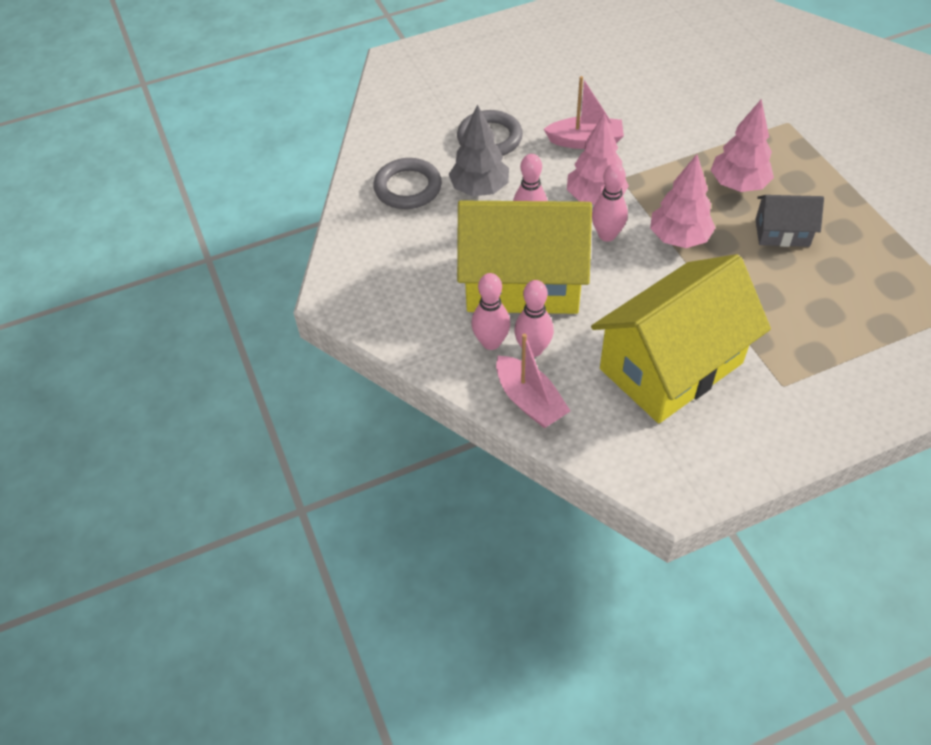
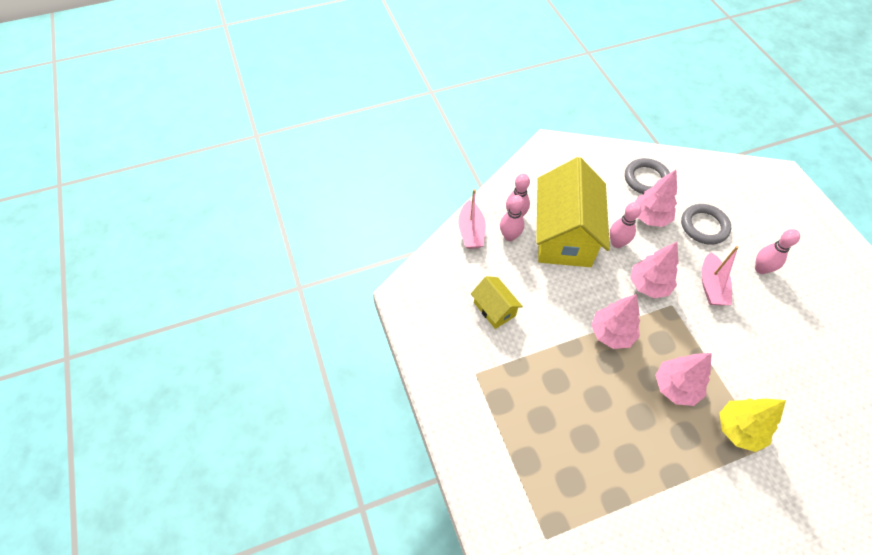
camera: 90 degrees right, 5 degrees up
grey tree [449,105,509,196] -> pink tree [635,170,677,227]
pink boat [496,334,571,429] -> pink boat turned 60 degrees counterclockwise [458,189,486,249]
yellow house [591,254,771,423] -> yellow house [471,276,523,329], size x0.47
pink bowling pin [592,163,628,242] -> pink bowling pin moved to [755,229,800,274]
grey house [755,195,824,247] -> none
none -> yellow tree [720,399,786,452]

